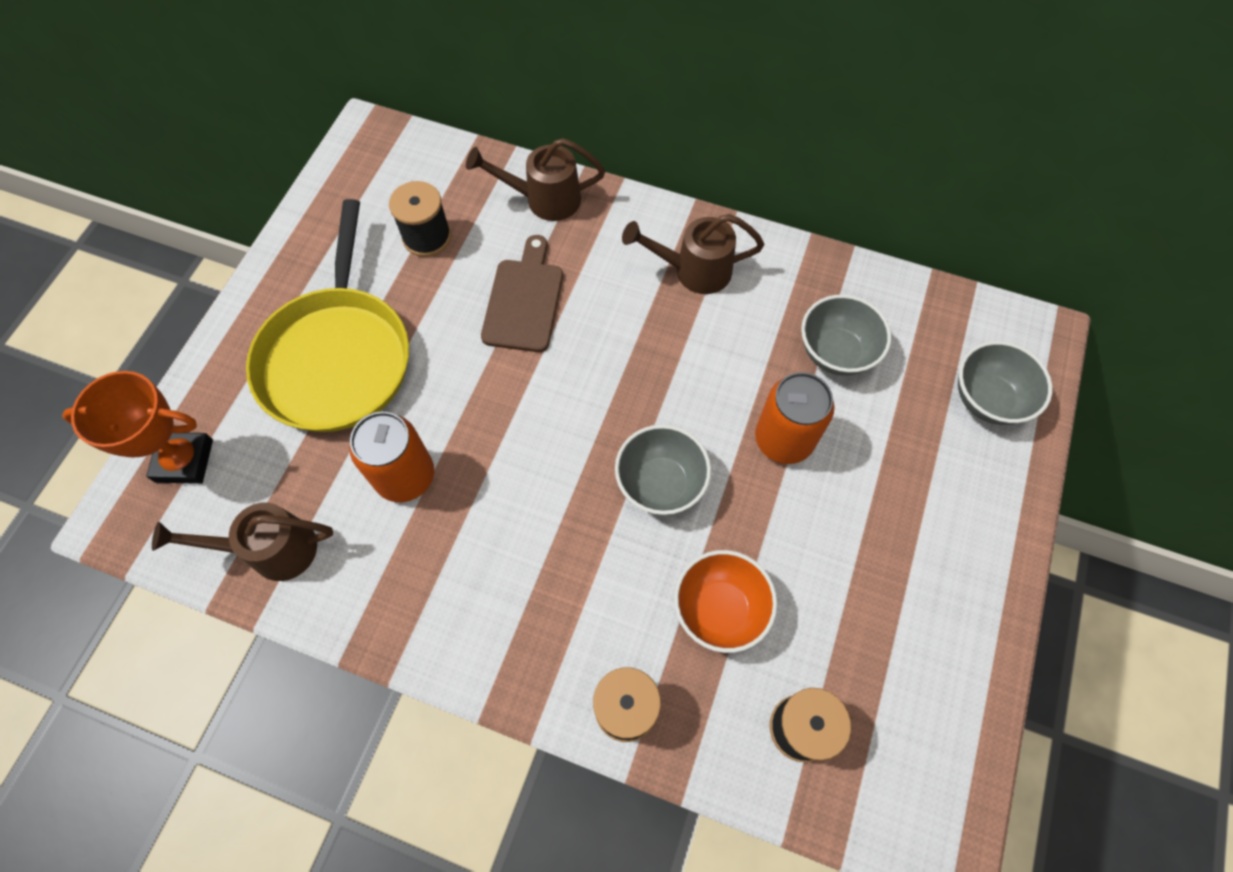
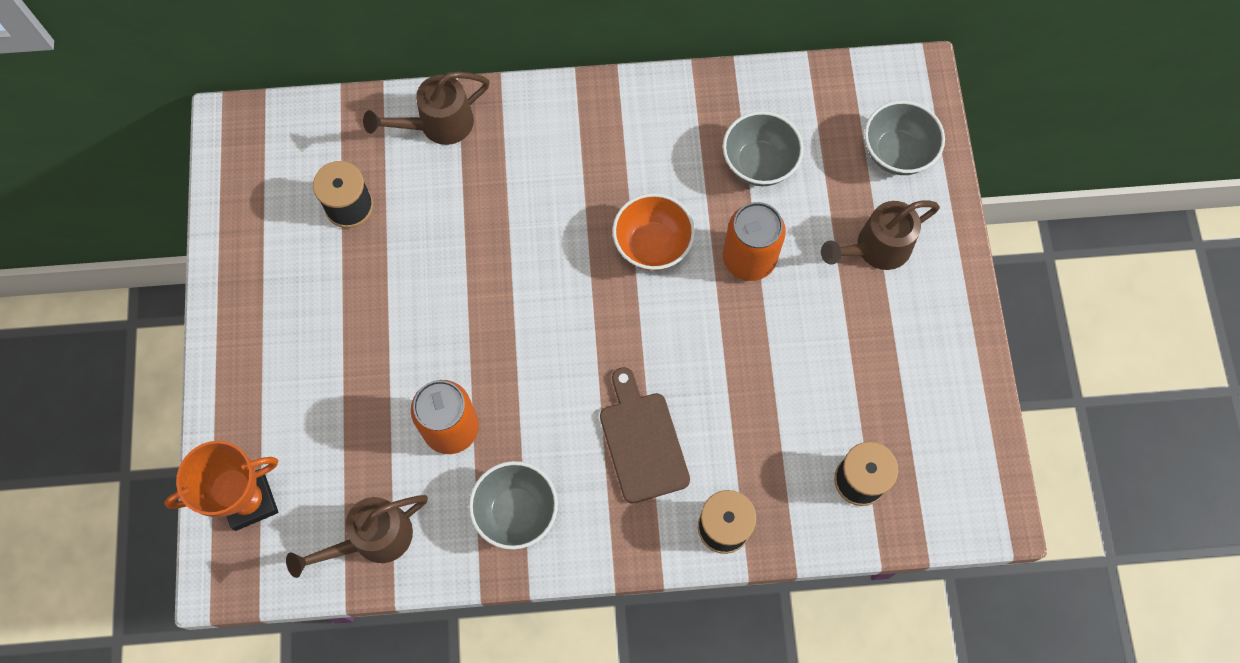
camera: 25 degrees left, 5 degrees up
yellow pan [246,199,409,432] -> none
brown cutting board [481,235,563,352] -> brown cutting board moved to [600,367,690,504]
grey bowl [615,425,711,515] -> grey bowl moved to [469,461,558,550]
brown watering can [622,214,764,294] -> brown watering can moved to [821,200,940,270]
orange bowl [674,550,777,653] -> orange bowl moved to [612,193,695,271]

